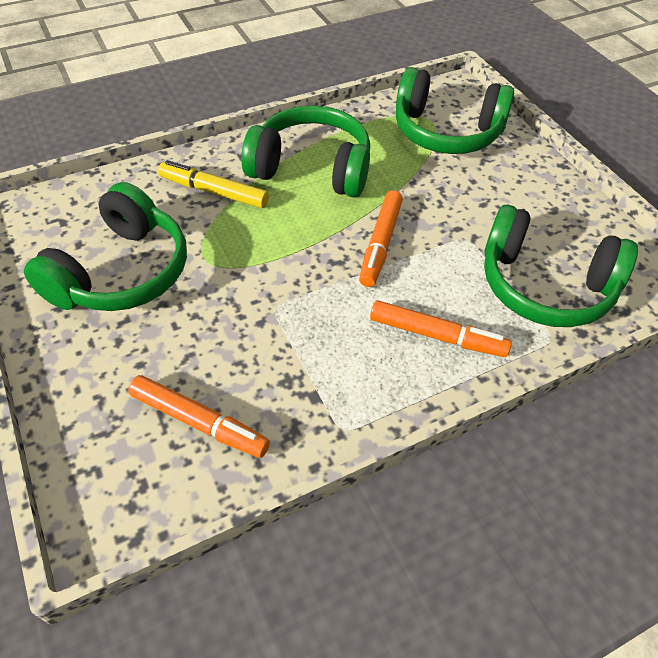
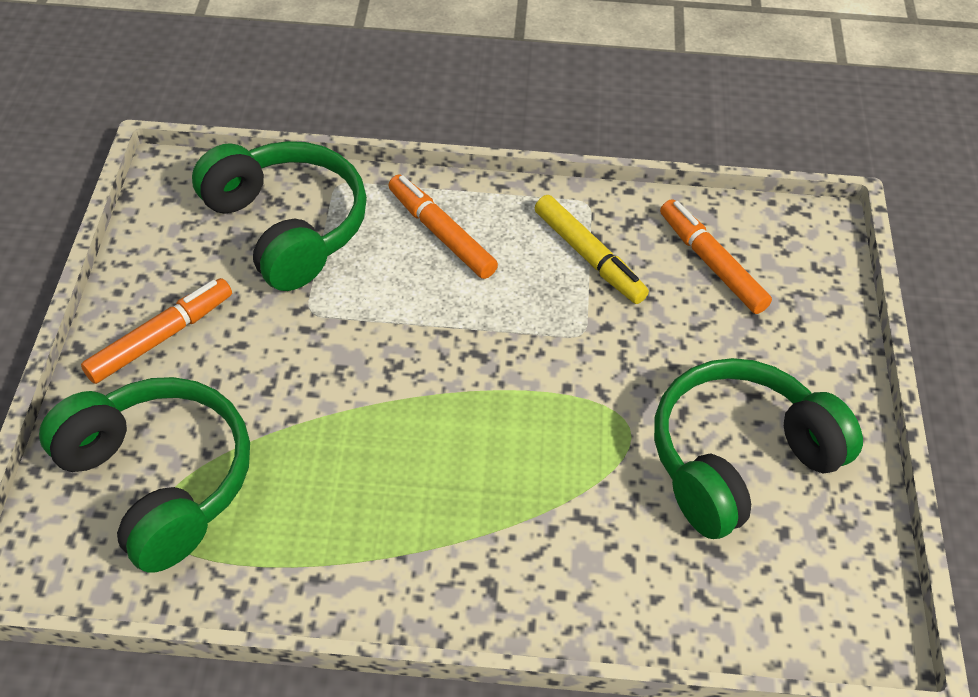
camera: 150 degrees left, 0 degrees up
yellow marker [158,160,269,208] -> yellow marker moved to [535,195,649,304]
green headphones [241,105,370,198] -> none
orange marker [359,190,403,287] -> orange marker moved to [81,278,232,384]

